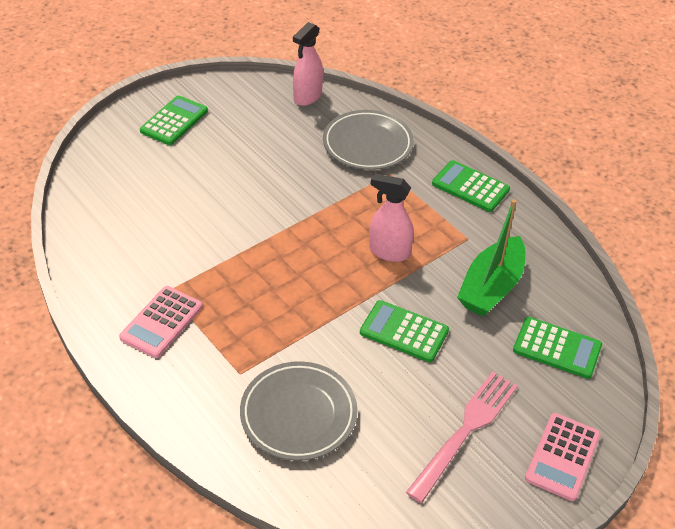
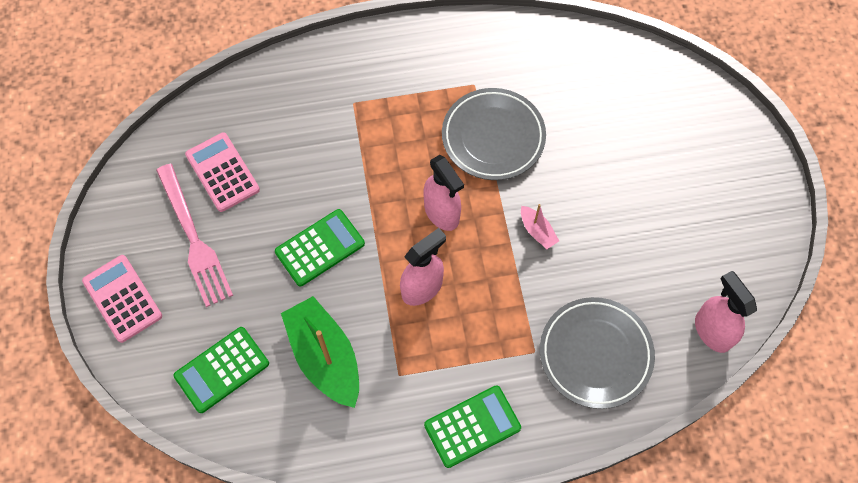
camera: 120 degrees right, 20 degrees up
pink calculator [119,286,203,358] -> pink calculator moved to [185,132,260,212]
green calculator [140,95,208,145] -> none
grey plate [240,361,357,461] -> grey plate moved to [442,88,546,180]
none -> pink spray bottle [424,155,464,231]
none -> pink boat [521,204,559,249]

